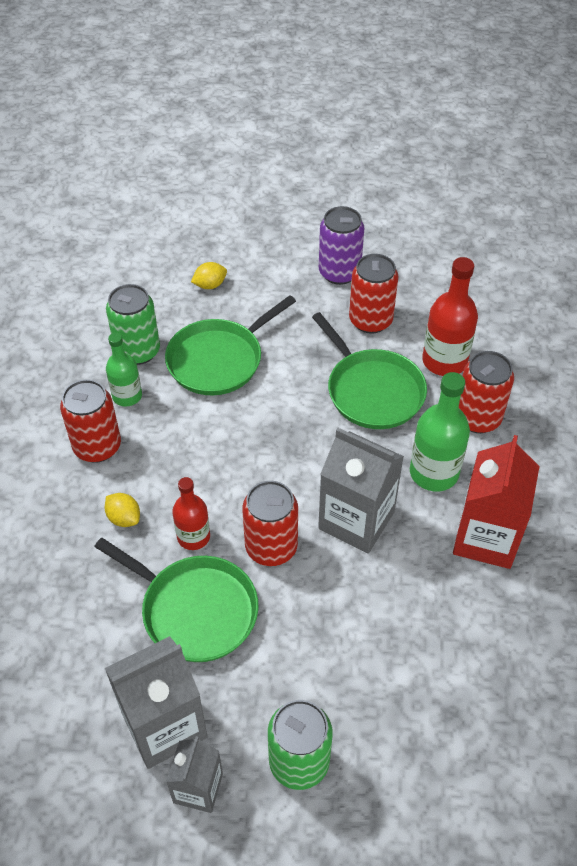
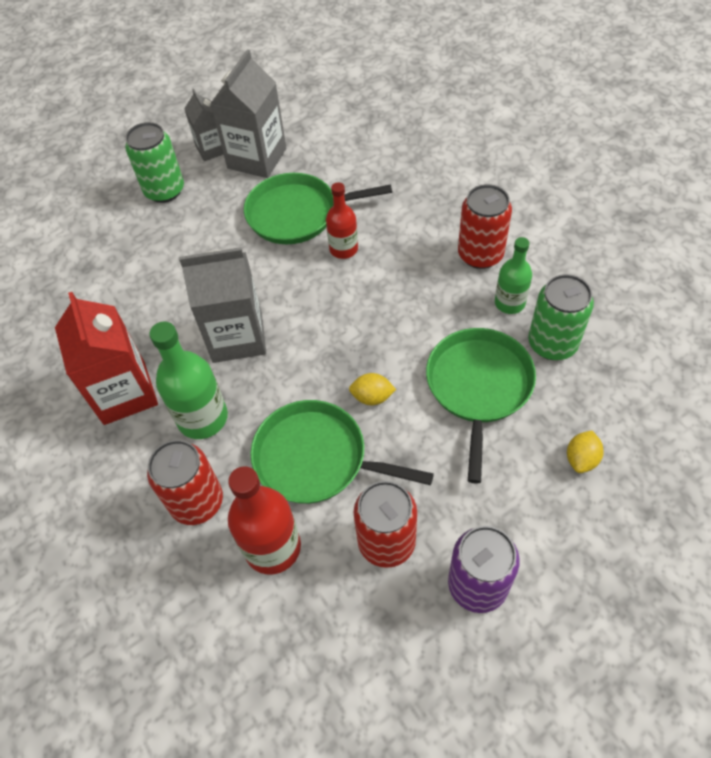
camera: 145 degrees right, 5 degrees up
yellow lemon [105,493,140,527] -> yellow lemon moved to [349,373,396,405]
red can [242,481,298,566] -> none

